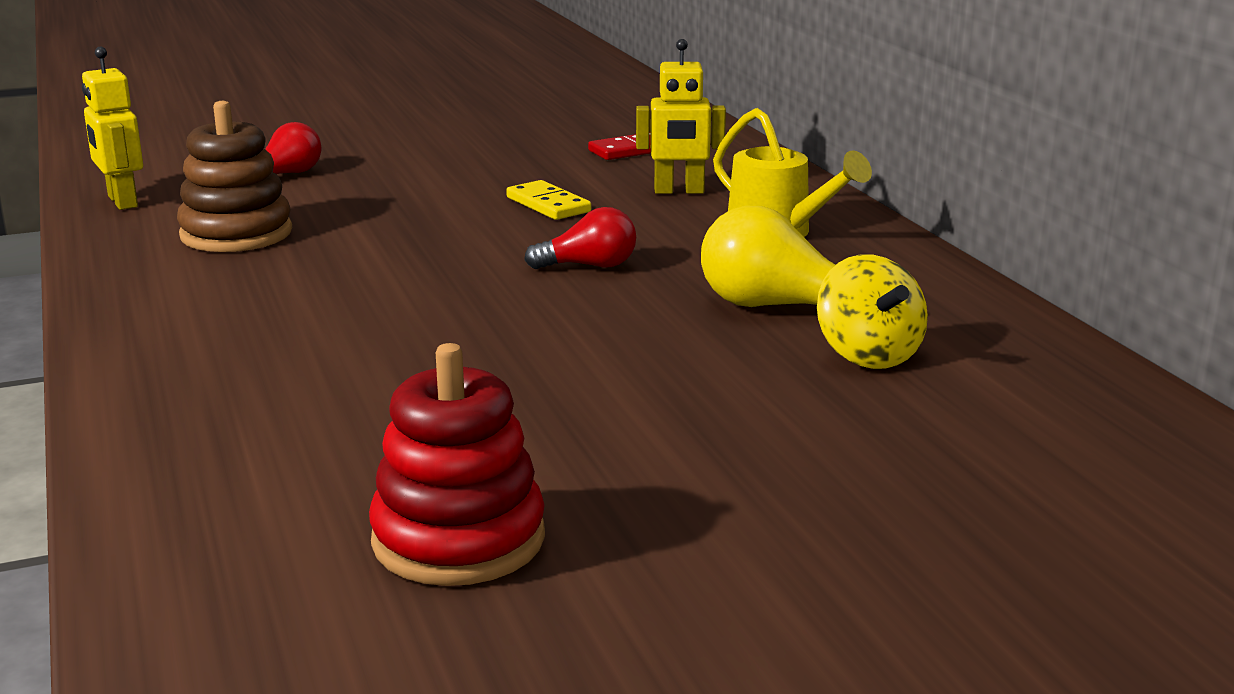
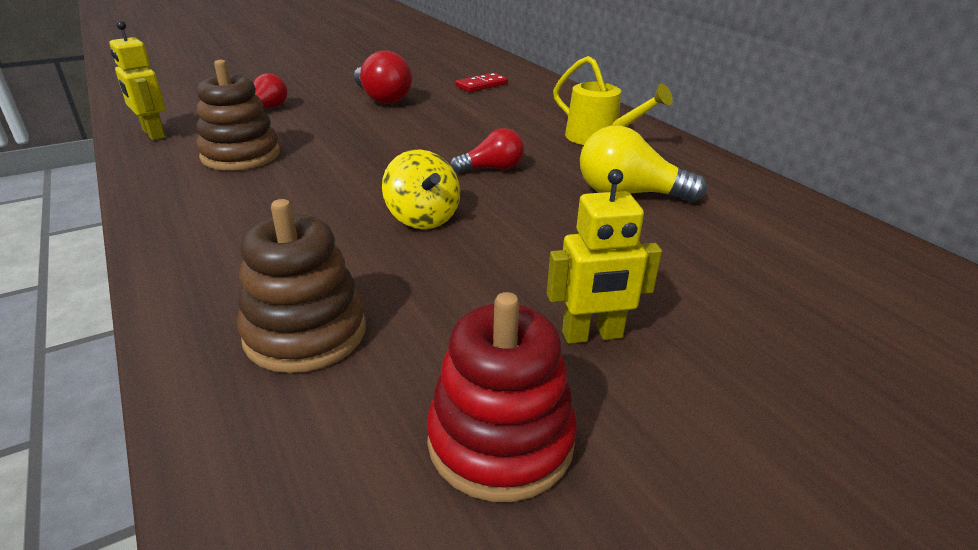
camera: 10 degrees left, 10 degrees up
yellow domino [506,180,591,220] -> none
yellow robot [636,39,726,194] -> yellow robot moved to [547,169,662,344]
yellow spinning top [817,254,928,369] -> yellow spinning top moved to [382,149,460,229]
none -> brown stacking toy [237,199,366,373]
none -> red light bulb [354,51,412,104]

